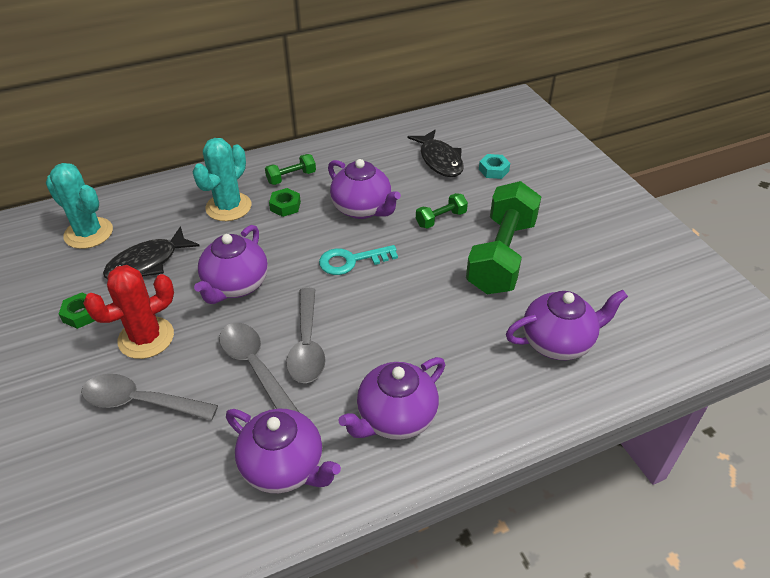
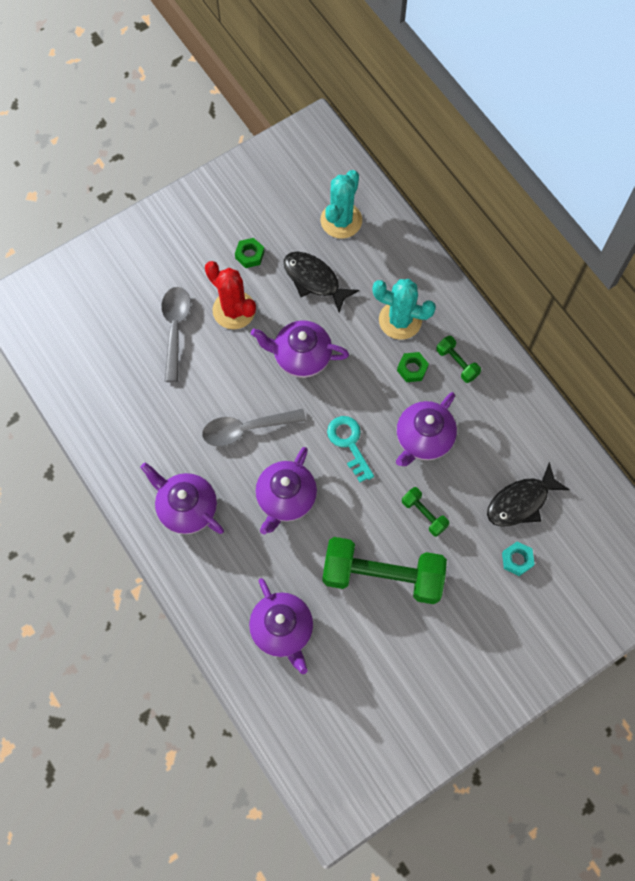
camera: 80 degrees right, 25 degrees up
grey spoon [219,323,300,413] -> none
purple teapot [226,409,341,493] -> purple teapot moved to [256,447,317,535]

